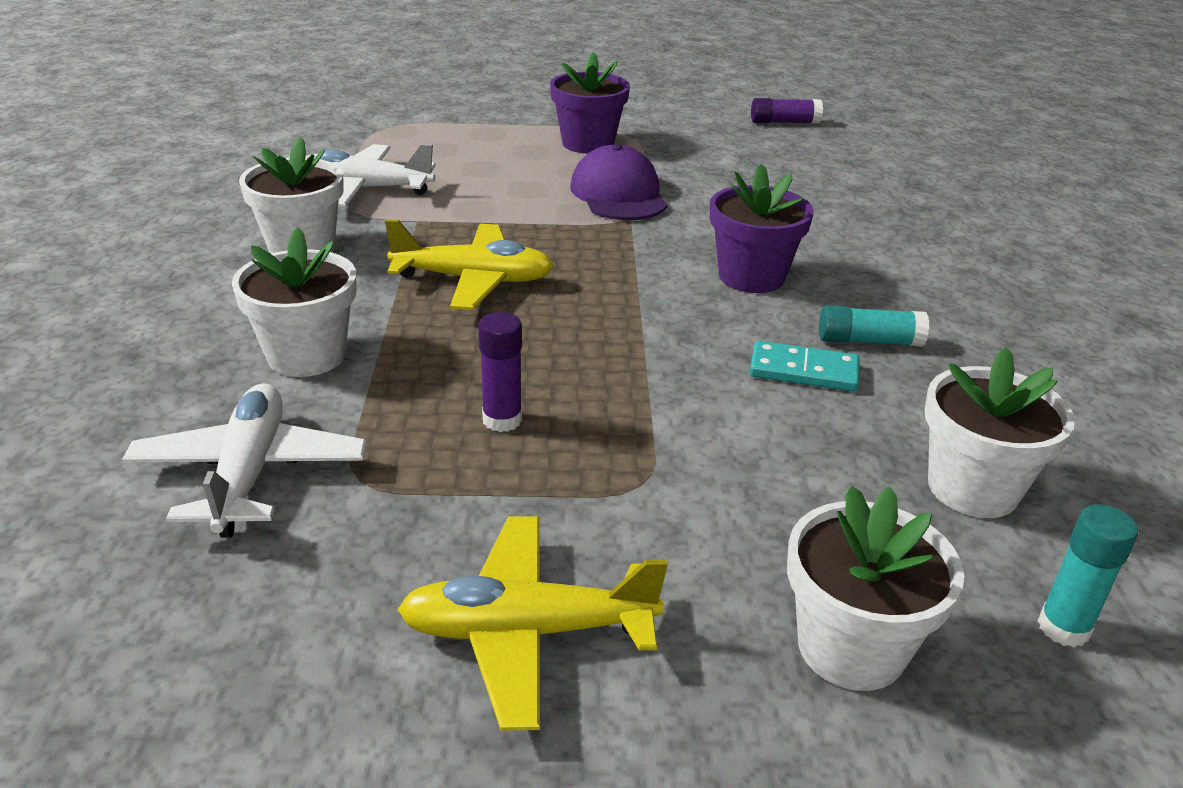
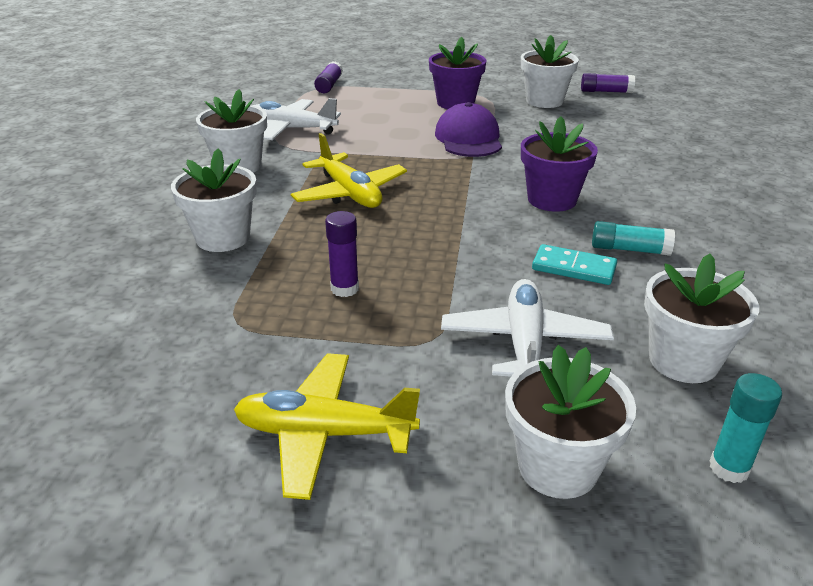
camera: 10 degrees right, 0 degrees up
white plane [122,383,367,538] -> white plane moved to [441,279,614,377]
yellow plane [385,219,554,310] -> yellow plane turned 45 degrees clockwise [291,133,407,208]
none -> purple glue stick [314,61,343,93]
none -> white flower pot [521,35,579,108]

